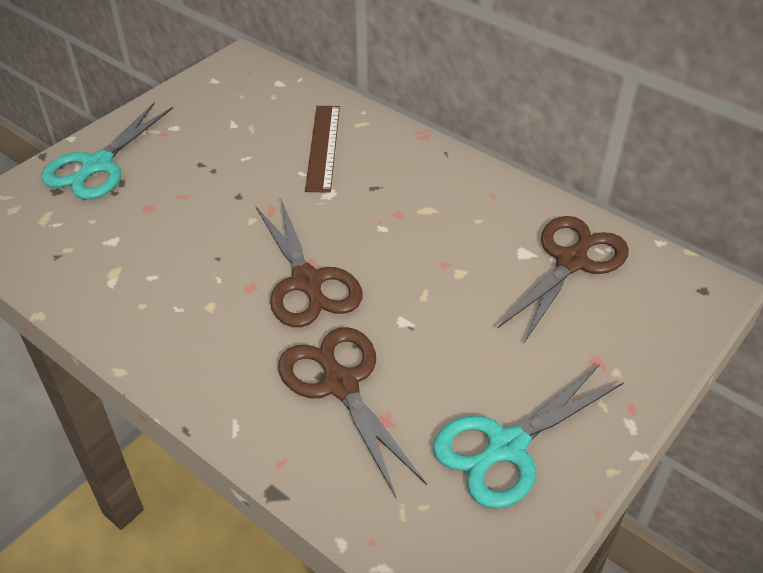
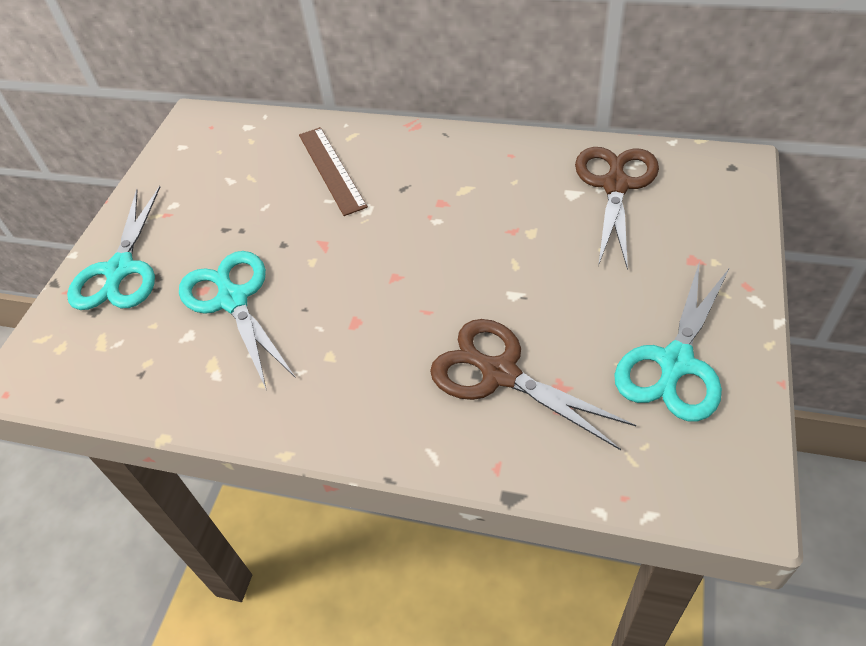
camera: 20 degrees left, 5 degrees up
brown scissors [256,199,363,327] -> none
none -> turquoise scissors [179,251,296,391]

